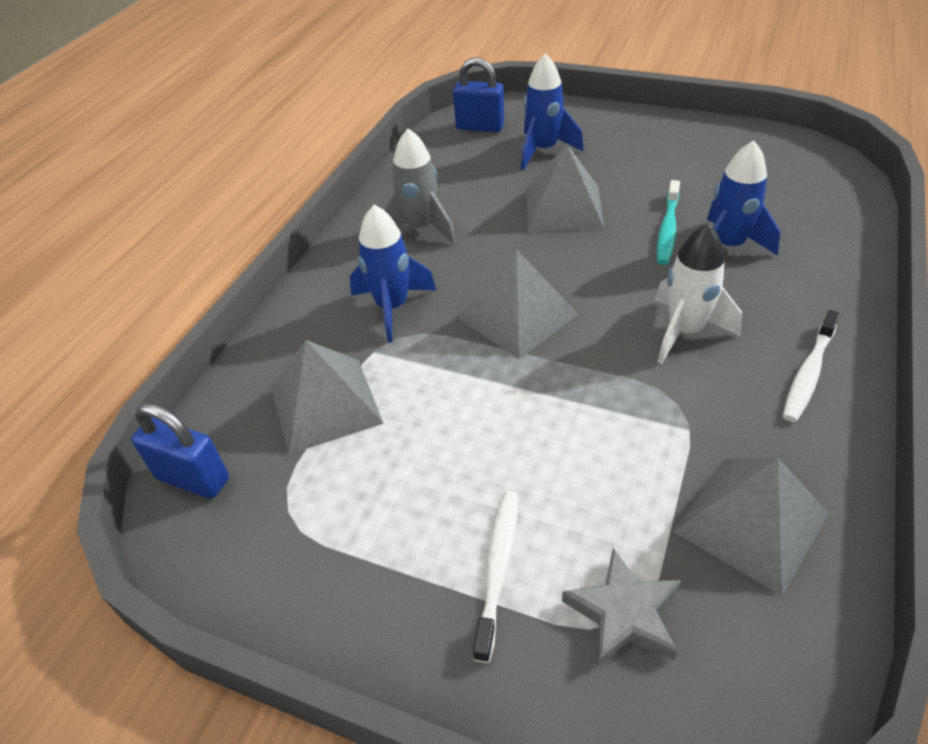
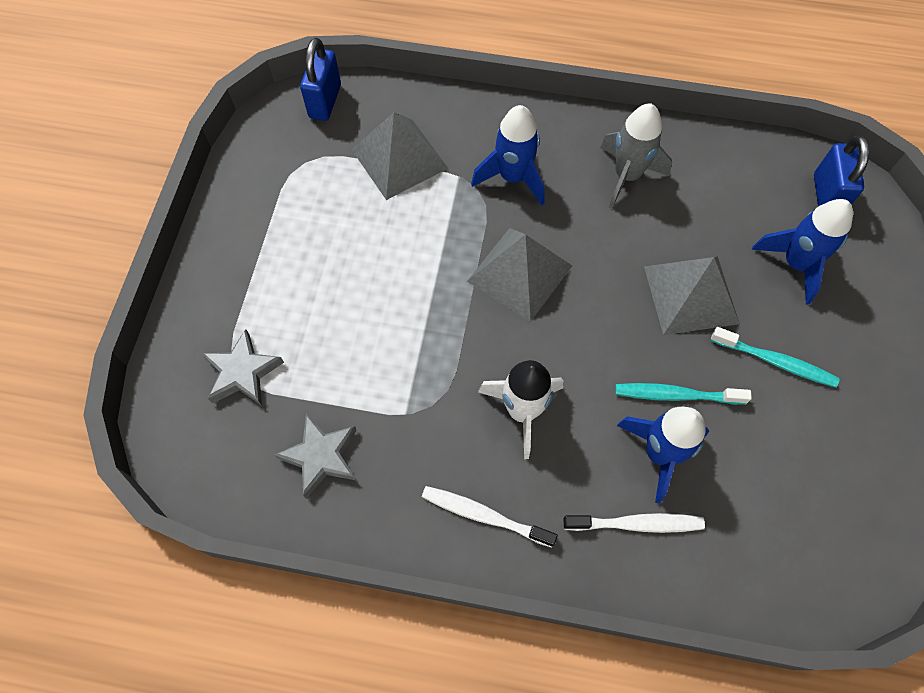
camera: 75 degrees right, 20 degrees up
white toothbrush [473,491,518,663] -> white toothbrush moved to [563,513,705,533]
grey pyramid [674,458,829,596] -> grey star [274,413,357,499]
none -> turquoise toothbrush [710,327,840,388]

